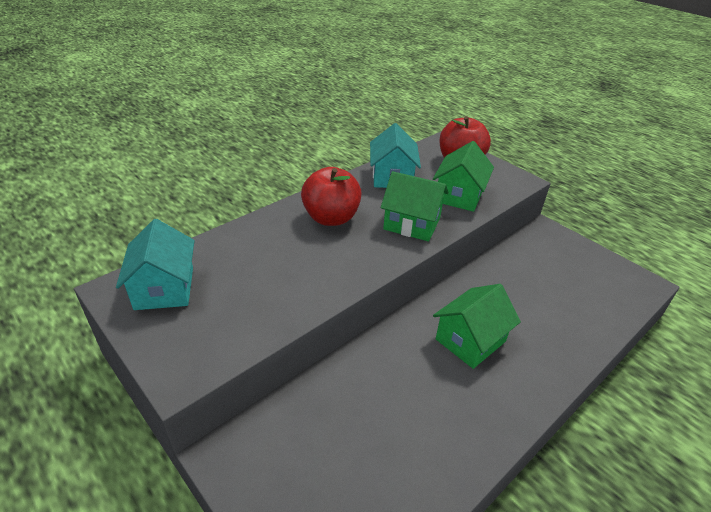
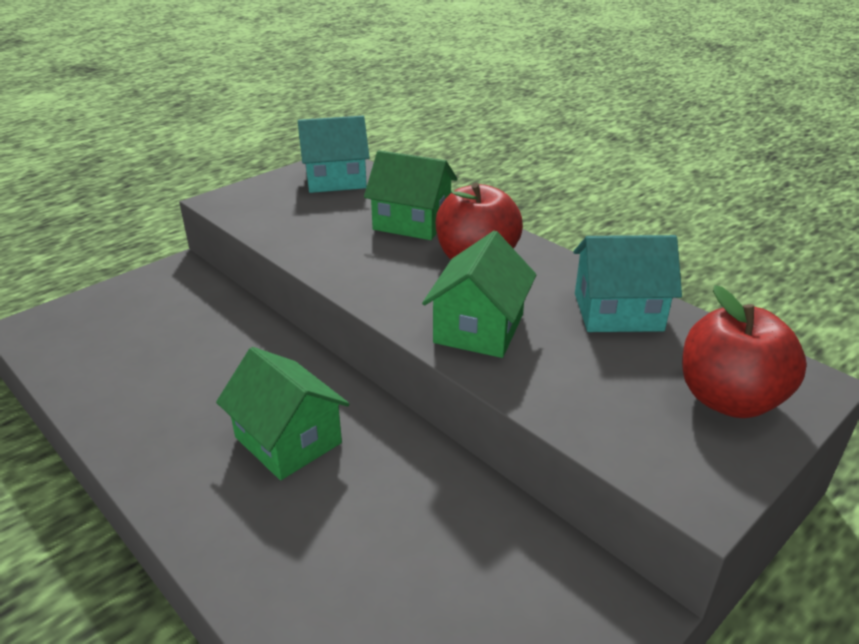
camera: 90 degrees right, 5 degrees down
green house [433,141,494,212] -> green house moved to [364,150,458,240]

